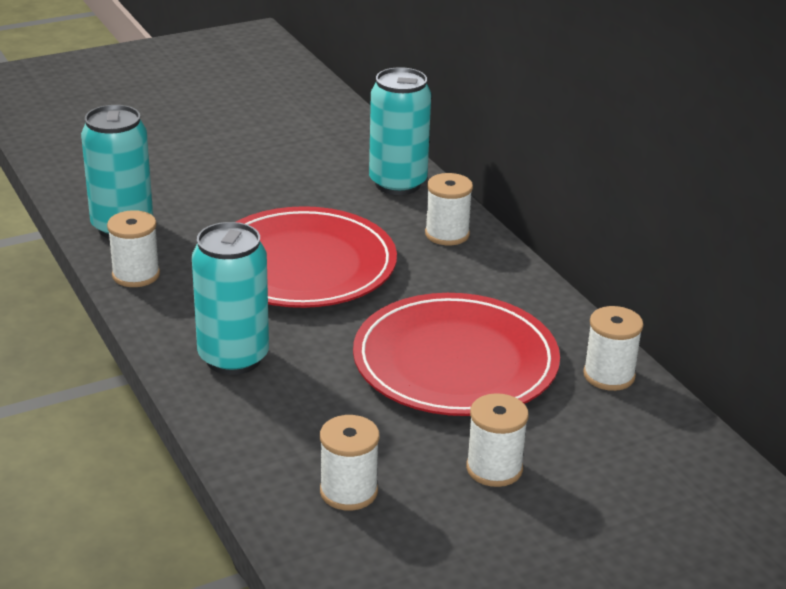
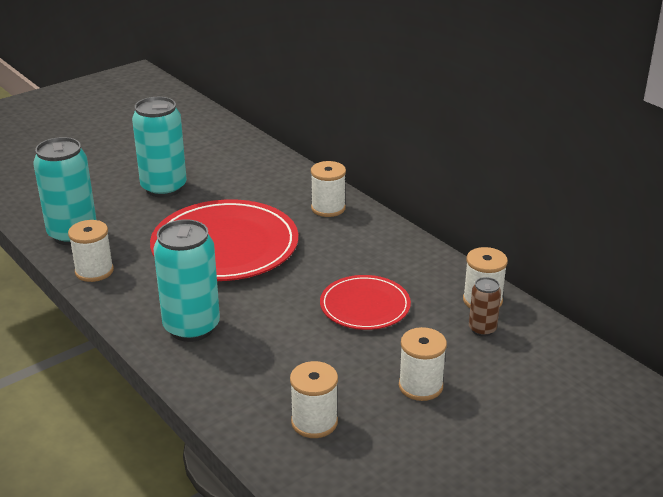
camera: 10 degrees left, 0 degrees up
red plate [353,293,560,416] -> red plate [320,275,411,330], size x0.56
turquoise can [369,67,431,195] -> turquoise can moved to [132,97,187,198]
none -> brown can [469,277,501,337]

